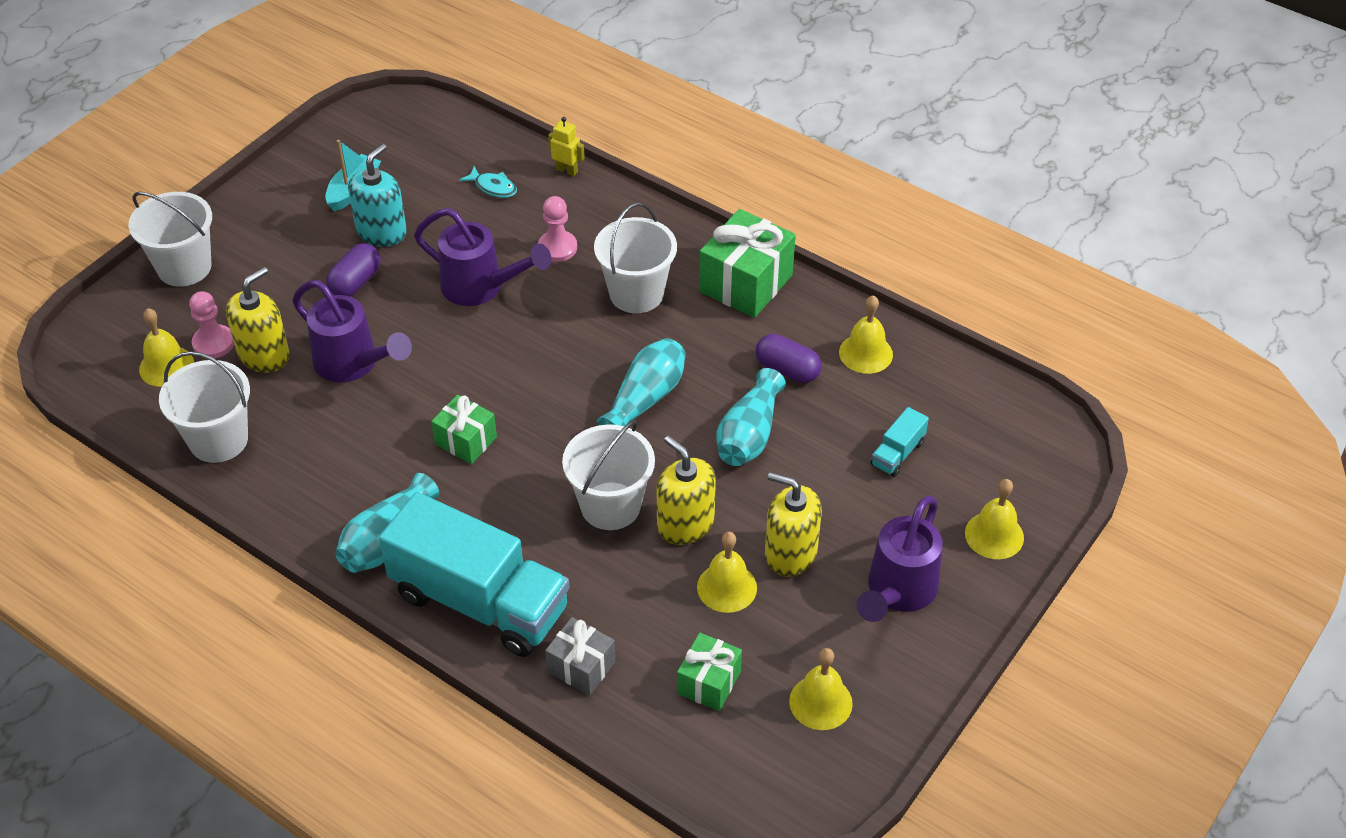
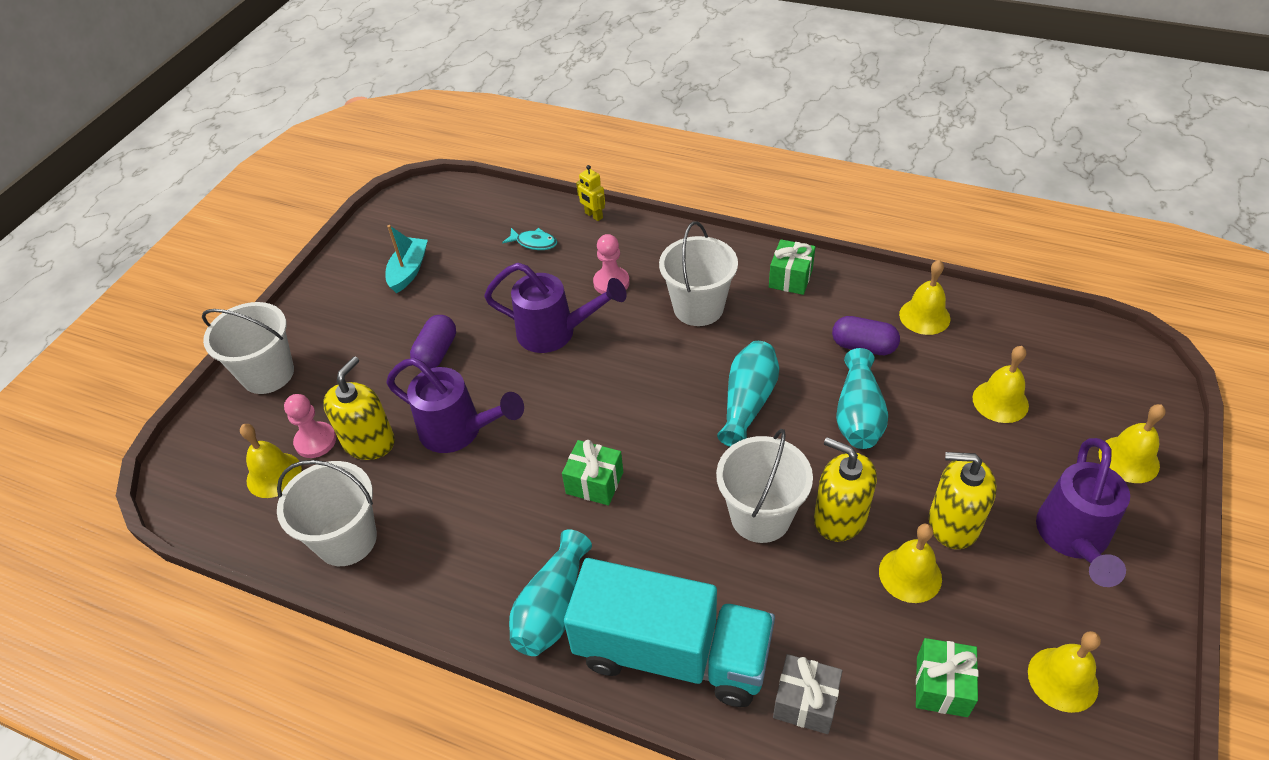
camera: 10 degrees left, 0 degrees up
turquoise soap dispenser [348,144,407,247] -> none
yellow robot [548,117,585,176] -> yellow robot turned 150 degrees counterclockwise [576,165,605,221]
green gift [699,209,796,318] -> green gift [769,239,815,295], size x0.59
turquoise truck [871,407,929,477] -> yellow bell [973,346,1029,423]

